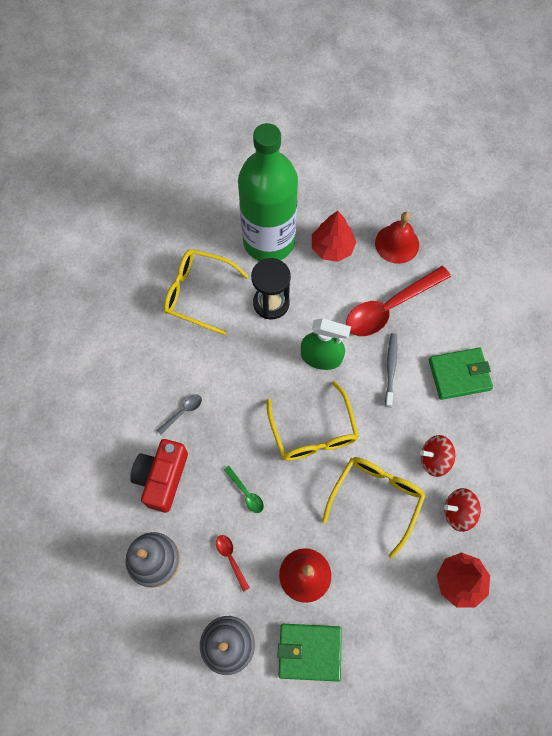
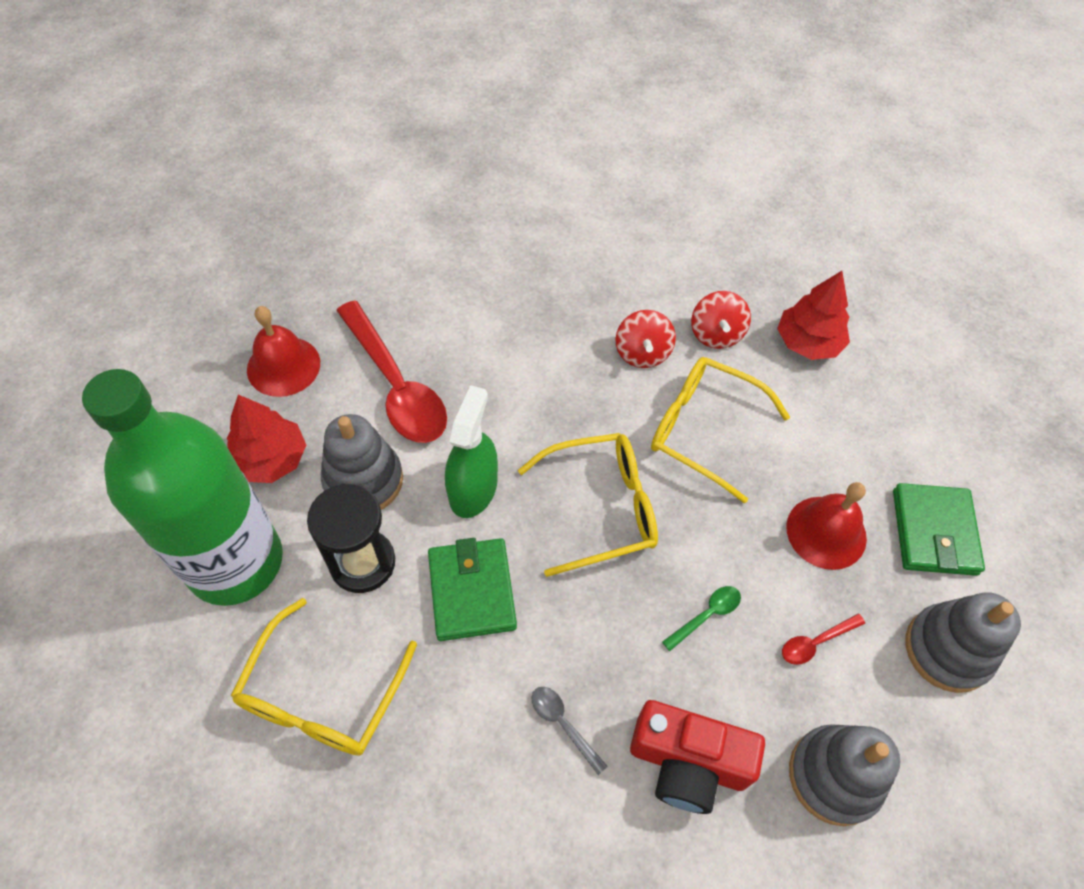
camera: 90 degrees left, 10 degrees down
grey toothbrush [385,333,397,407] -> none
green wallet [429,348,493,400] -> green wallet moved to [428,538,517,641]
none -> grey stacking toy [321,414,403,510]

